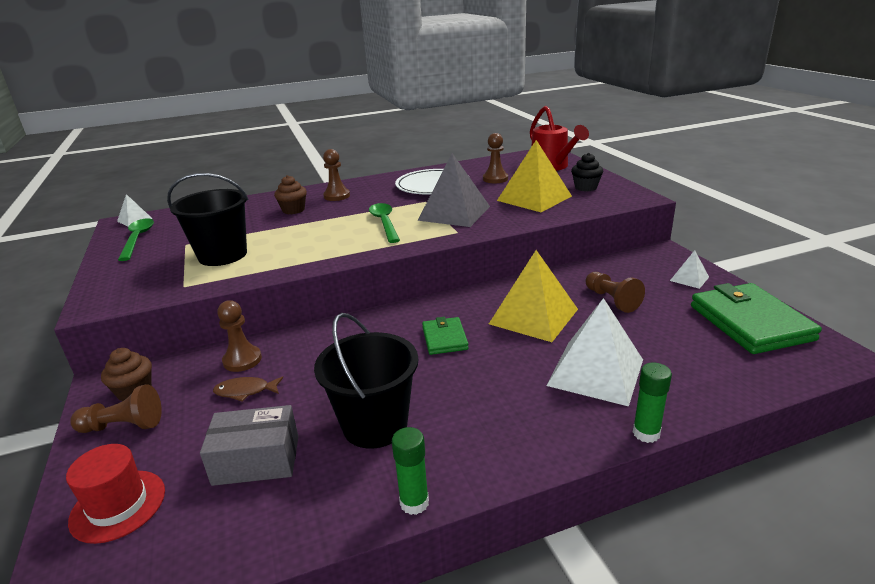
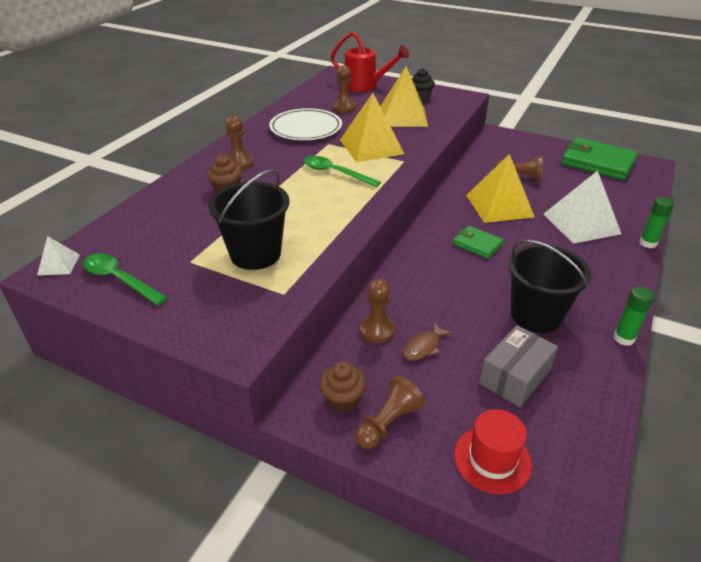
camera: 45 degrees left, 10 degrees up
grey pyramid [418,153,490,227] -> yellow pyramid [340,93,404,162]
white pyramid [670,250,709,289] -> none

